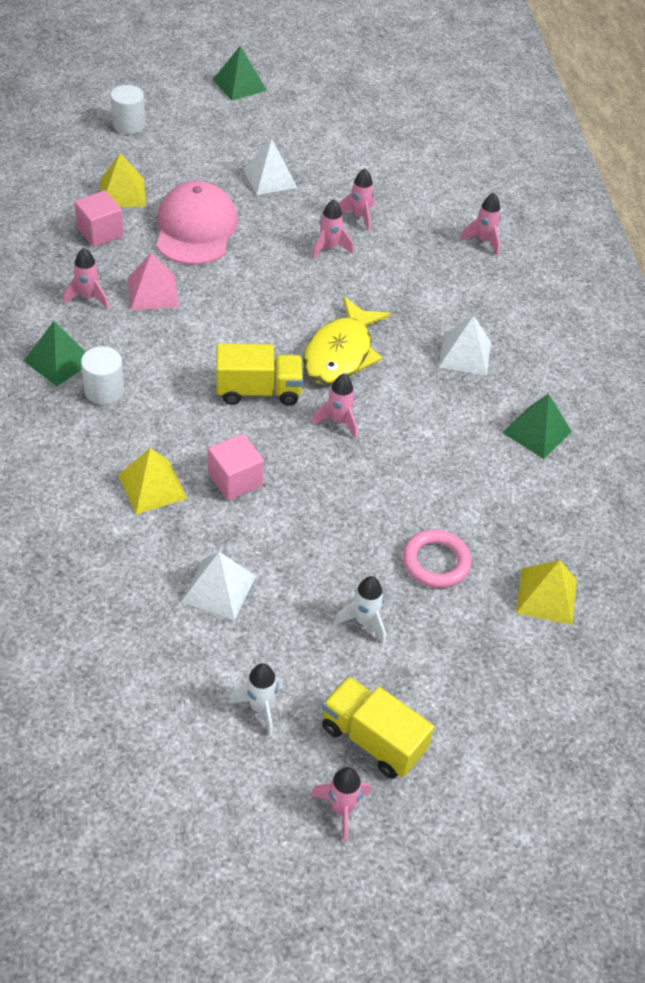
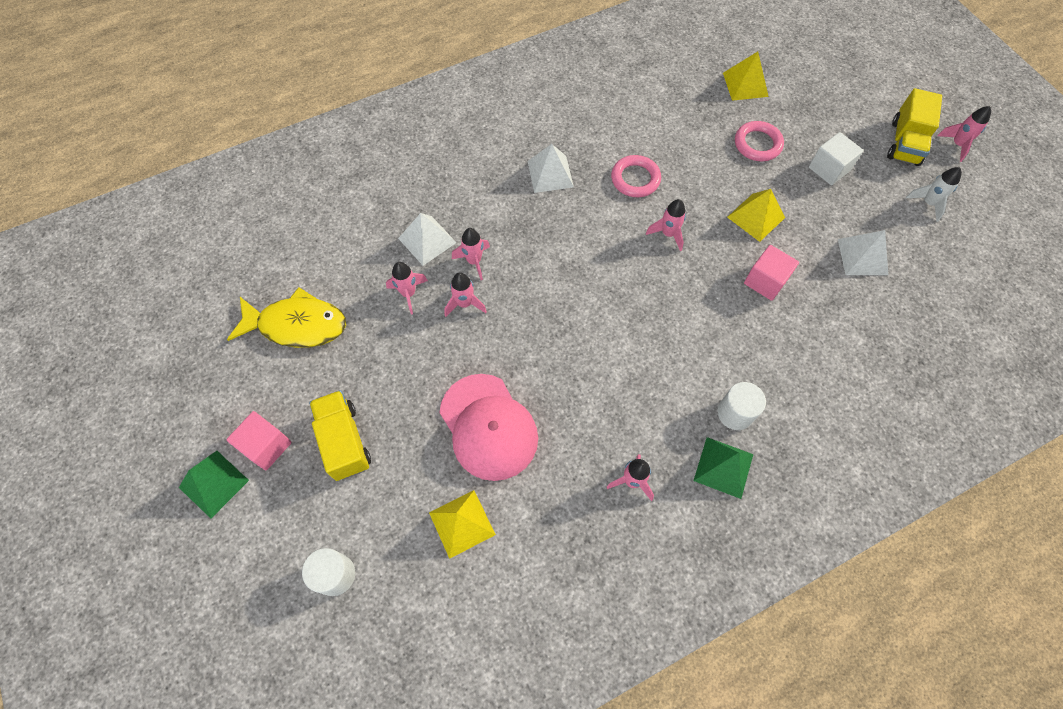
camera: 105 degrees left, 15 degrees up
pink cube [74,191,124,247] -> pink cube moved to [226,411,292,470]
yellow pyramid [118,448,187,514] -> yellow pyramid moved to [727,189,785,242]
pink pyramid [128,252,179,310] -> none
pink cap [156,181,238,265] -> pink cap turned 105 degrees counterclockwise [439,374,538,481]
yellow truck [216,344,303,406] -> yellow truck moved to [309,390,371,481]
white pyramid [243,139,297,195] -> white pyramid moved to [398,213,457,265]
yellow fish [303,297,391,384] -> yellow fish moved to [227,287,346,348]
white rocket [334,576,386,644] -> white cube [809,132,864,185]
pink rocket [460,193,501,256] -> pink rocket moved to [452,228,490,280]
green pyramid [502,394,572,459] -> none
none -> pink ring [611,155,661,197]

